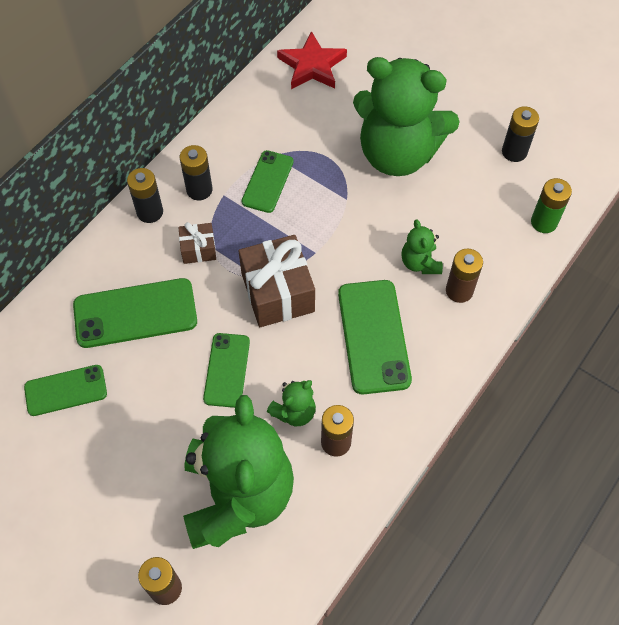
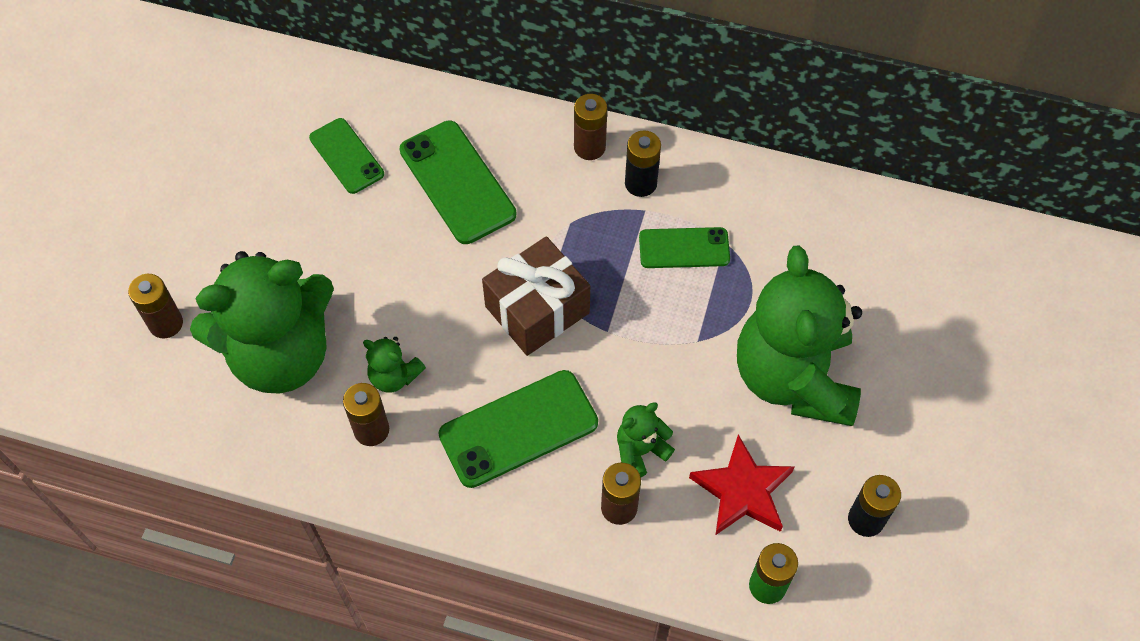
camera: 70 degrees right, 0 degrees up
black battery [127,168,163,223] -> brown battery [574,94,607,160]
brown gift [178,222,216,264] -> none
green phone [203,333,250,408] -> none
red star [277,31,347,89] -> red star moved to [689,434,795,535]

